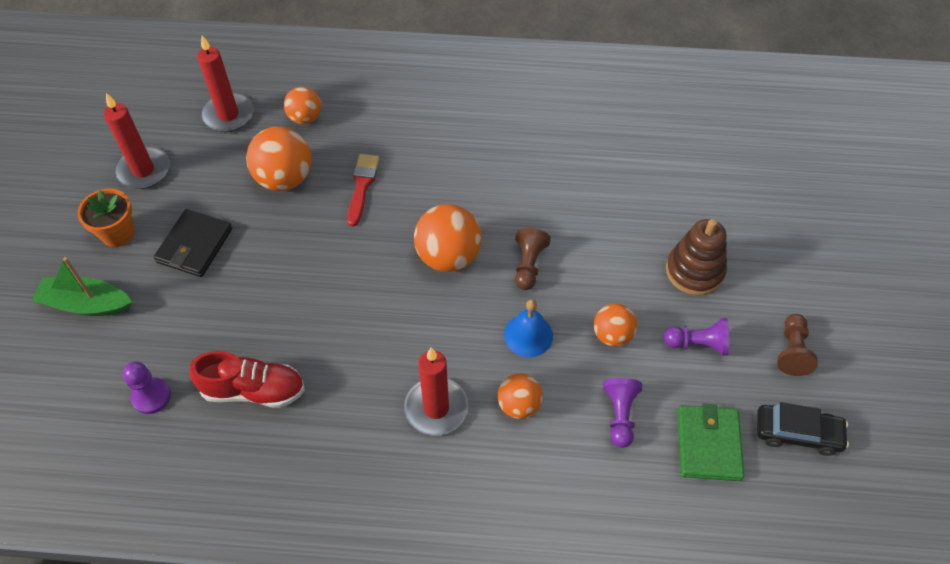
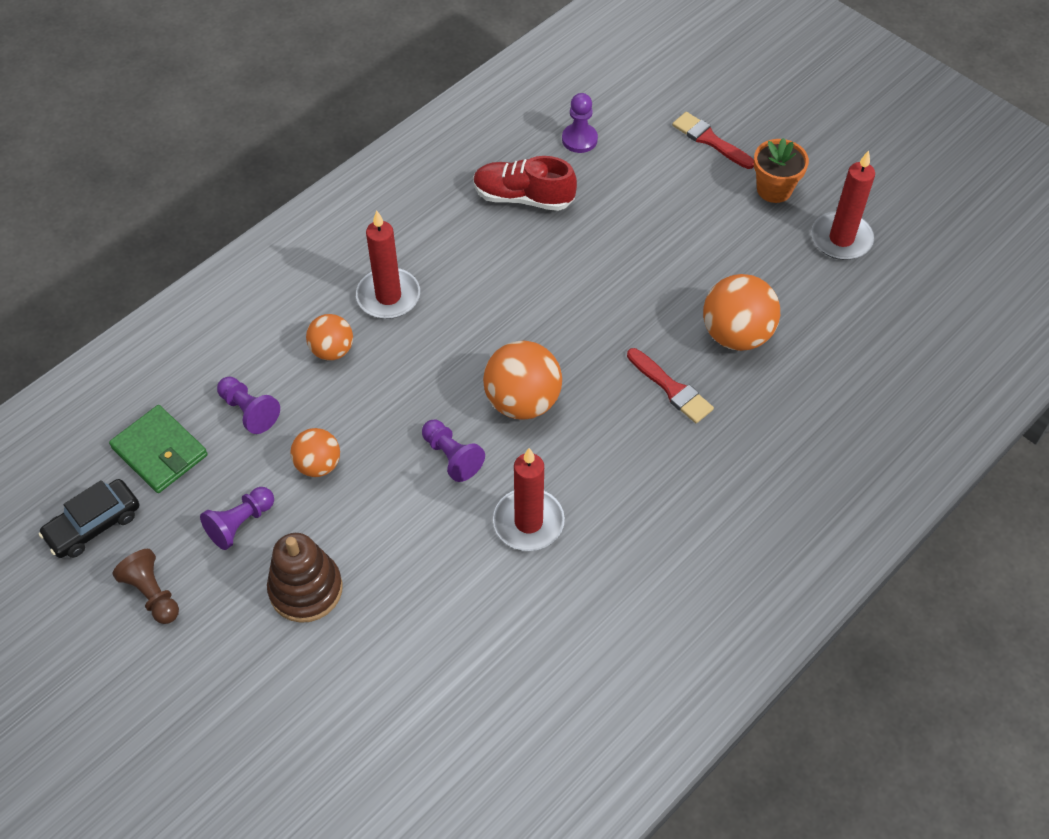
camera: 130 degrees right, 0 degrees up
green boat [32,257,132,316] -> red brush [672,112,754,169]
black wallet [154,209,232,277] -> none
red shoe [190,351,305,408] -> red shoe turned 60 degrees clockwise [473,156,577,211]
red candle [197,36,254,132] -> red candle moved to [493,448,565,551]
orange ball [284,87,321,124] -> none
blue bell [504,299,553,357] -> none
brown pawn [515,228,551,290] -> purple pawn [422,420,485,482]

